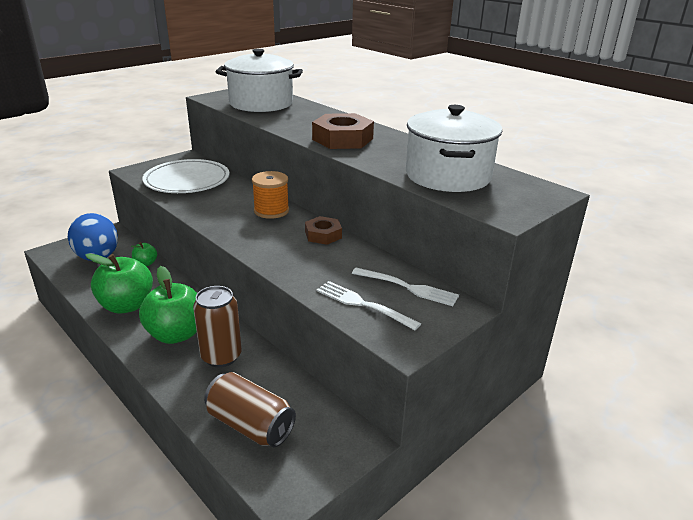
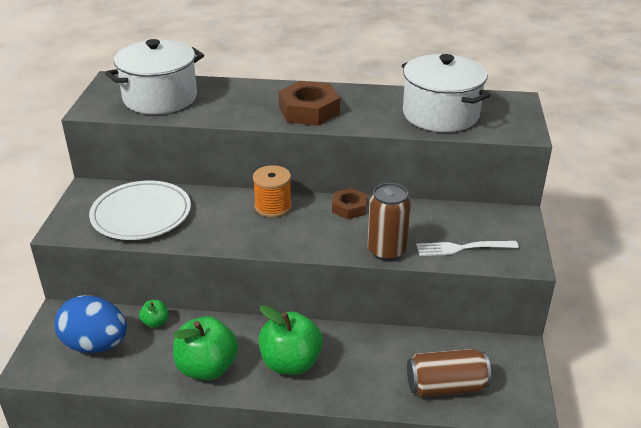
camera: 40 degrees left, 5 degrees up
brown can [193,286,242,367] -> brown can moved to [367,183,411,261]
white fork [352,268,459,306] -> none

